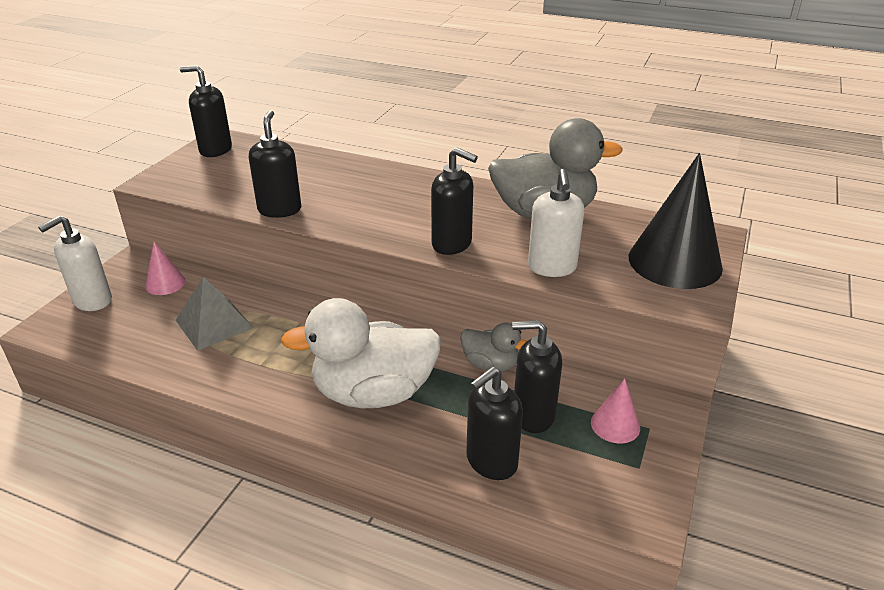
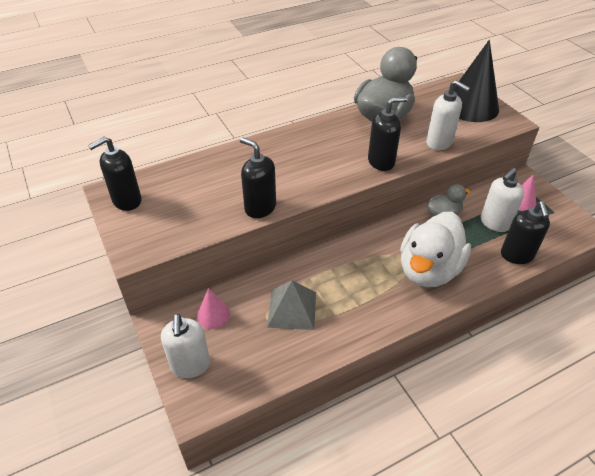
camera: 50 degrees left, 10 degrees up
black soap dispenser [512,320,562,433] -> white soap dispenser [481,168,524,232]

